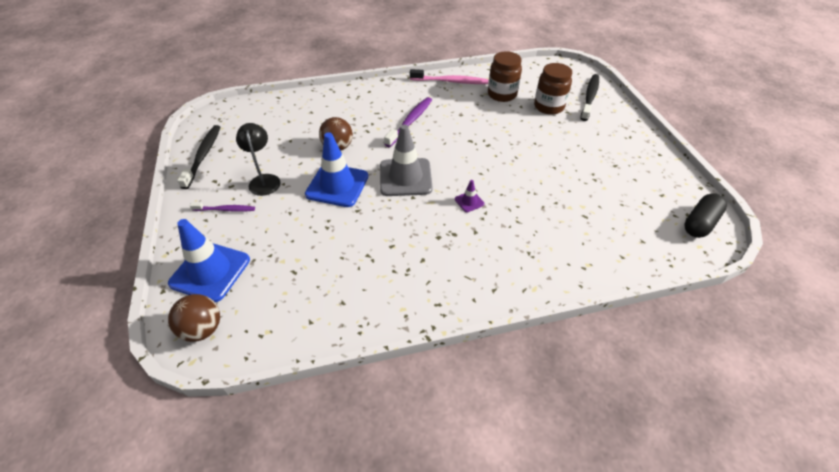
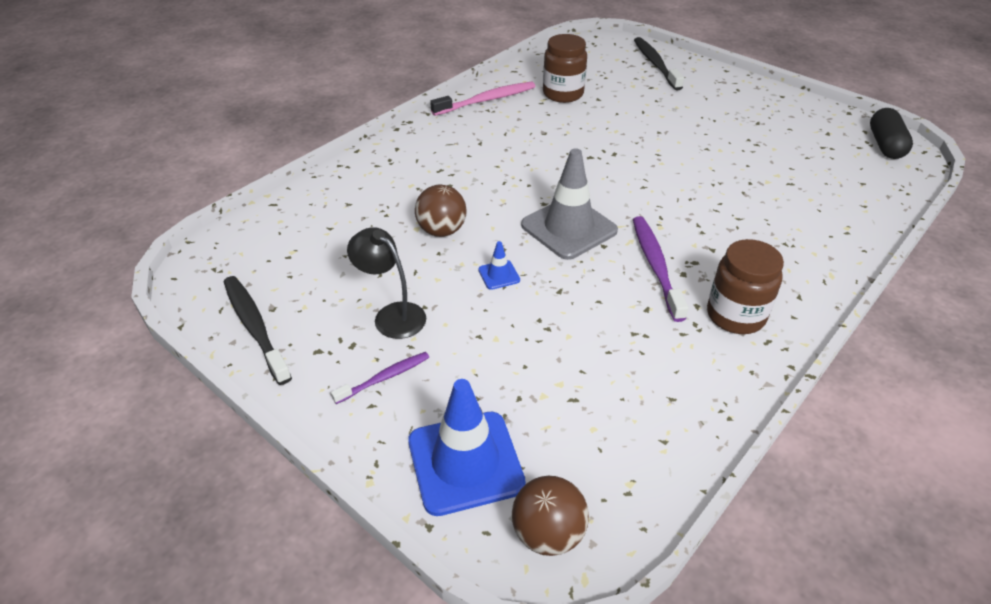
camera: 35 degrees left, 5 degrees down
blue traffic cone [305,132,368,207] -> blue traffic cone [478,241,520,290], size x0.44
purple toothbrush [384,97,432,147] -> purple toothbrush moved to [633,216,688,322]
purple traffic cone [455,180,484,212] -> none
brown jar [534,63,572,115] -> brown jar moved to [707,239,784,334]

